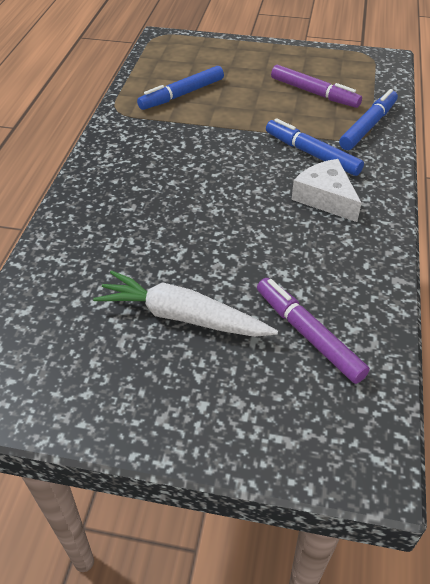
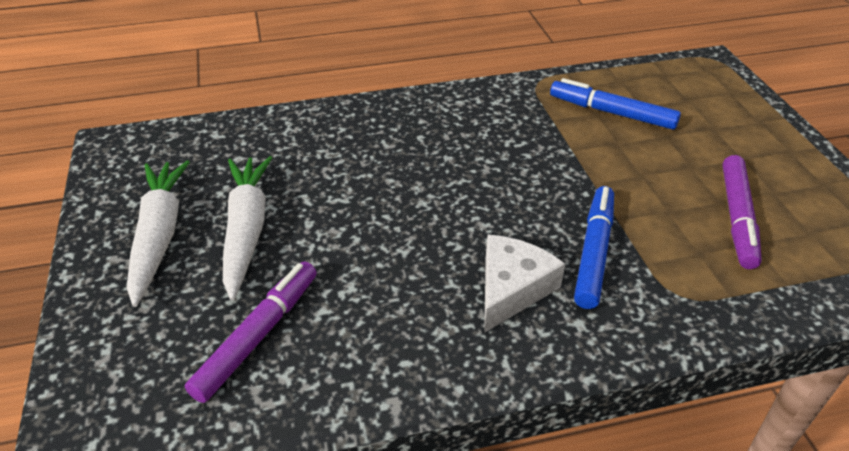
camera: 65 degrees right, 5 degrees down
blue marker [339,89,398,150] -> none
none -> white carrot [127,160,190,307]

